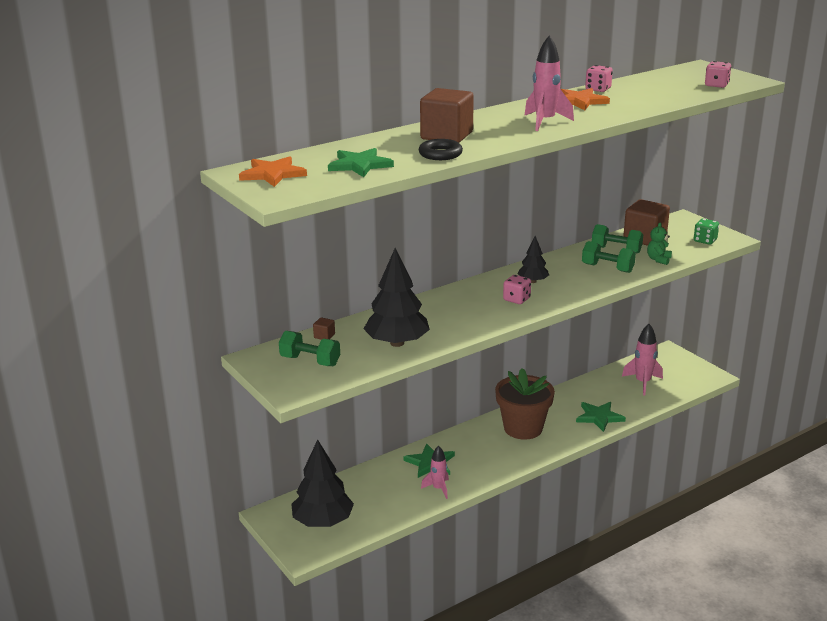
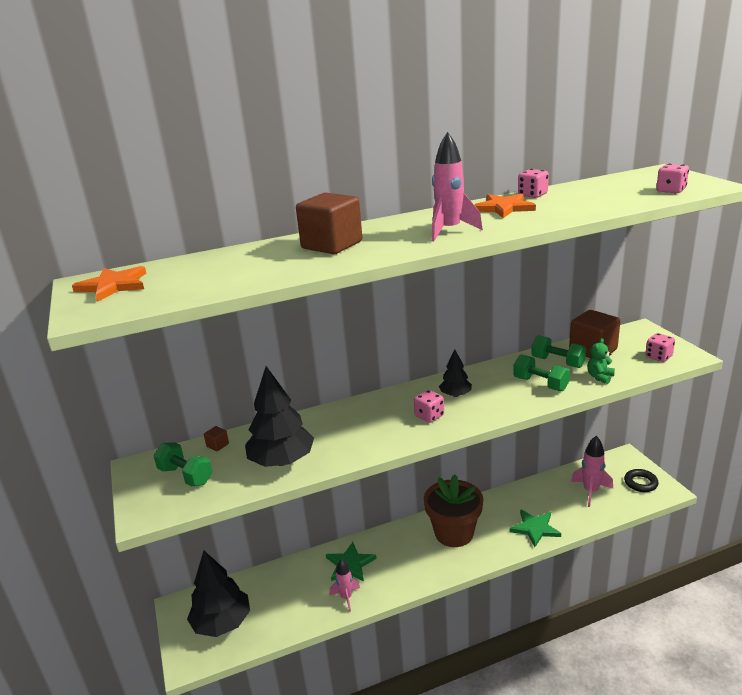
camera: 15 degrees right, 0 degrees up
green star [328,148,394,177] -> none
black ring [419,139,463,160] -> black ring moved to [624,469,659,492]
green dice [694,219,719,245] -> pink dice [645,333,675,362]

